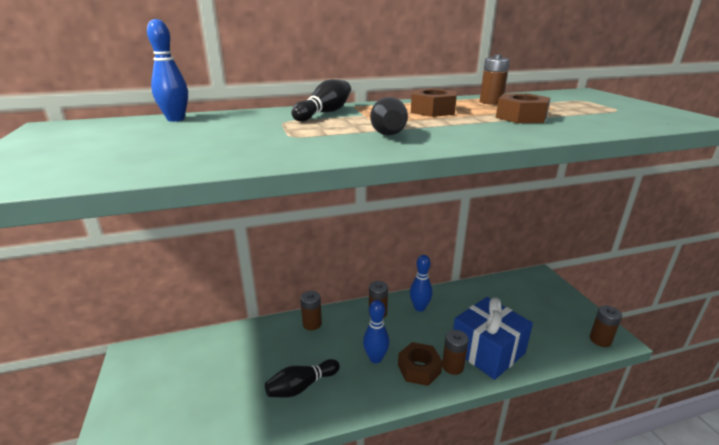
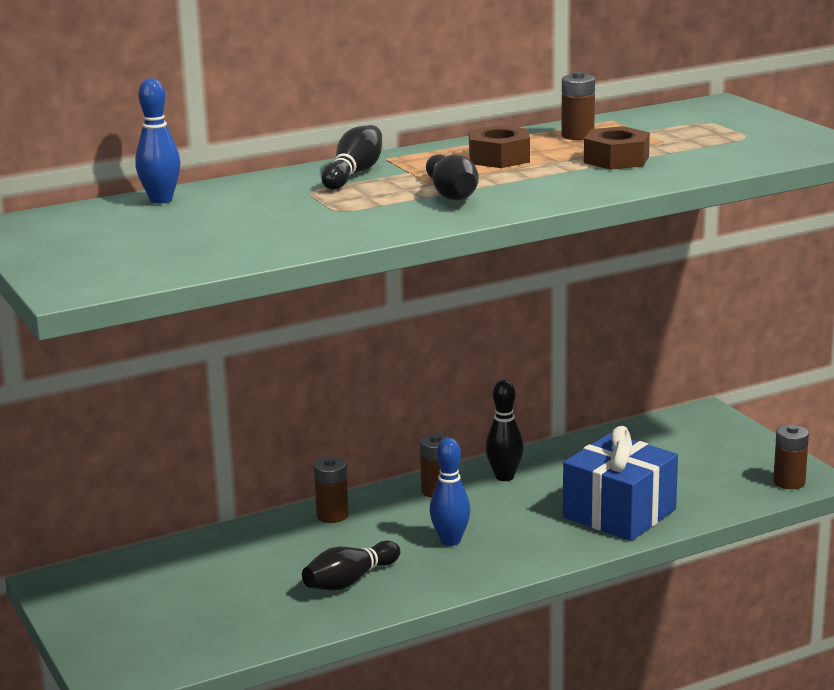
camera: 10 degrees left, 5 degrees down
brown nut [398,342,443,386] -> none
blue bowling pin [410,255,433,312] -> black bowling pin [486,380,524,481]
brown battery [442,330,469,375] -> none

